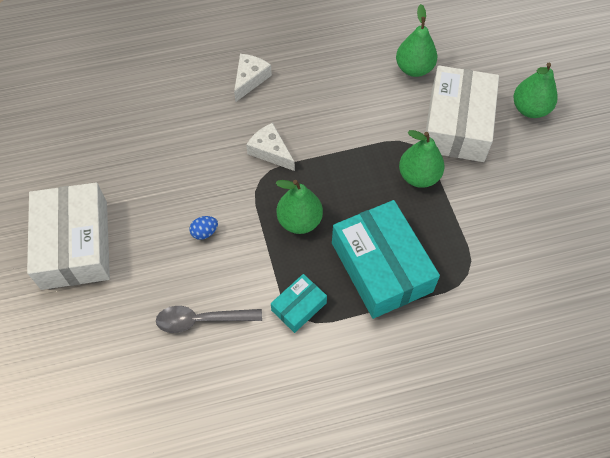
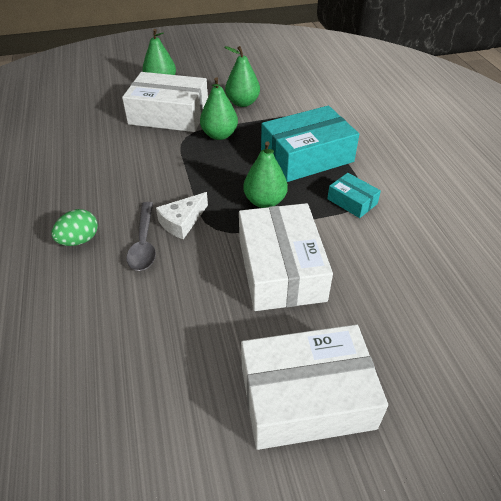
camera: 90 degrees left, 15 degrees down
grey spoon [156,306,262,333] -> grey spoon moved to [126,202,156,271]
blue egg [189,216,218,240] -> white box [239,203,333,311]
white cheese [234,54,272,102] -> green egg [52,209,98,246]
green pear [396,4,437,77] -> green pear moved to [225,46,260,107]

